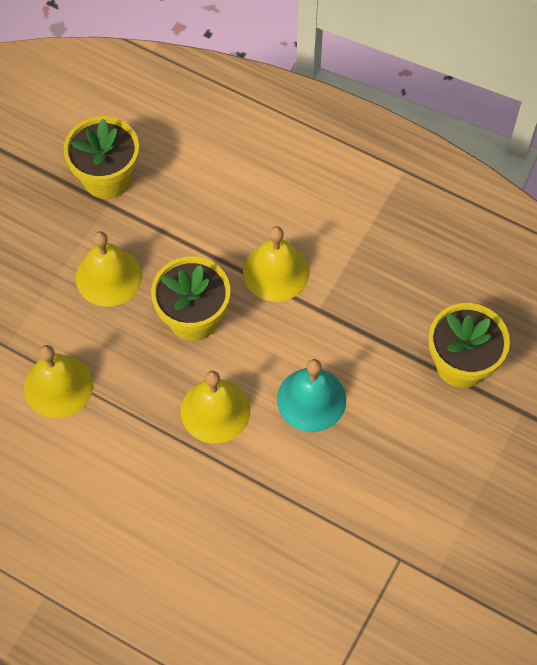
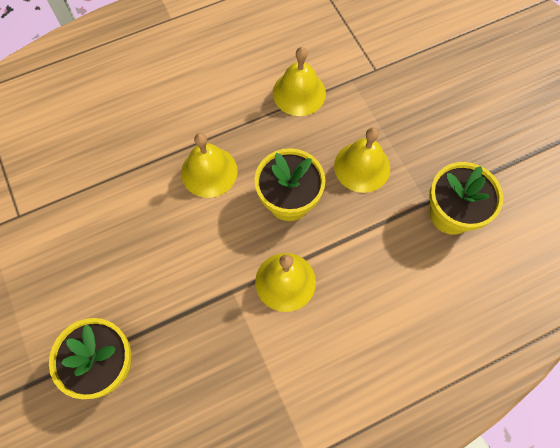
camera: 125 degrees right, 5 degrees up
turquoise bell [277,359,346,432] -> none

